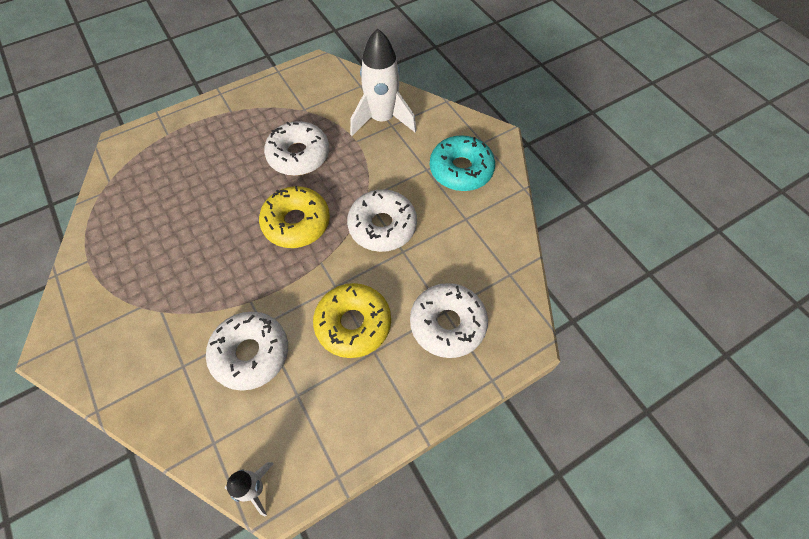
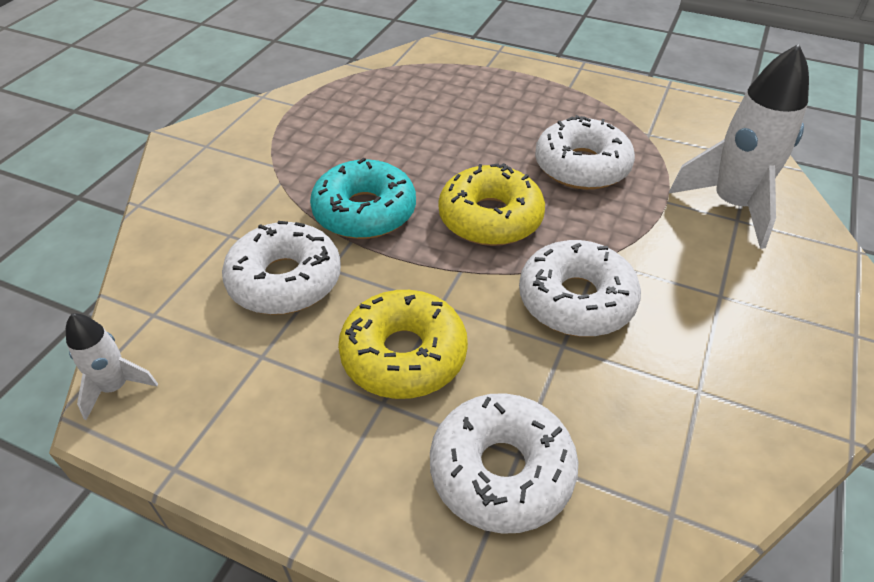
camera: 55 degrees right, 15 degrees down
turquoise donut [430,135,495,191] -> turquoise donut moved to [310,158,416,239]

